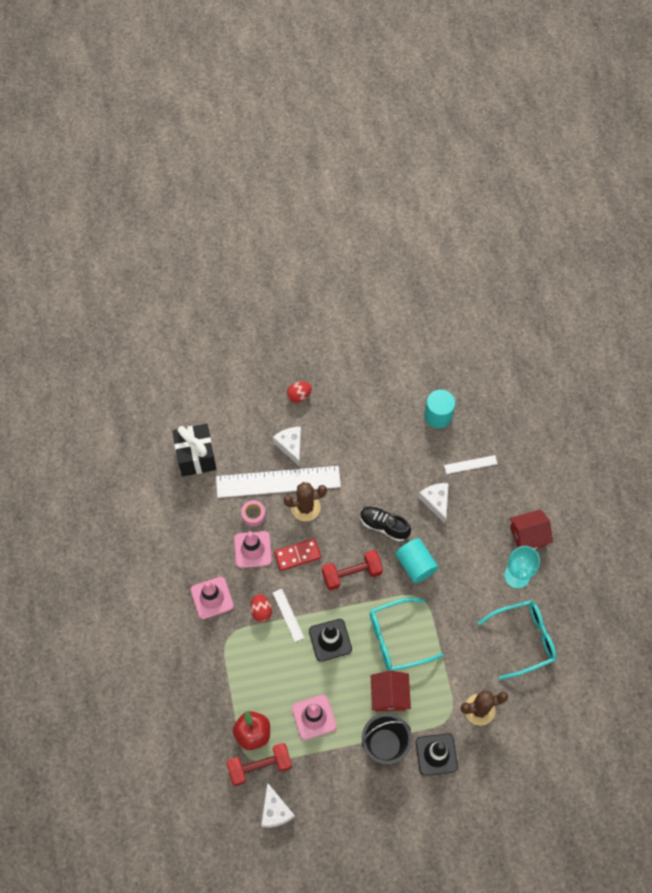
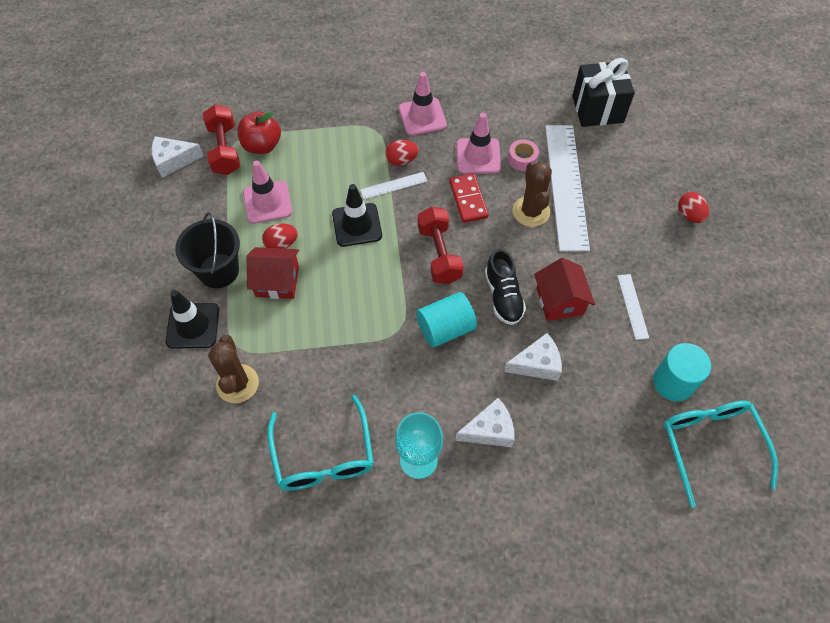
camera: 95 degrees right, 5 degrees down
white cheese [273,427,301,467] -> white cheese moved to [455,398,515,447]
black shoe [360,506,411,542] -> black shoe turned 135 degrees clockwise [485,249,526,325]
turquoise glasses [370,598,444,671] -> turquoise glasses moved to [663,401,778,508]
white ruler [444,455,498,474] -> white ruler moved to [617,274,649,340]
red house [509,509,553,549] -> red house moved to [534,258,595,321]
none -> red egg [262,224,298,249]

